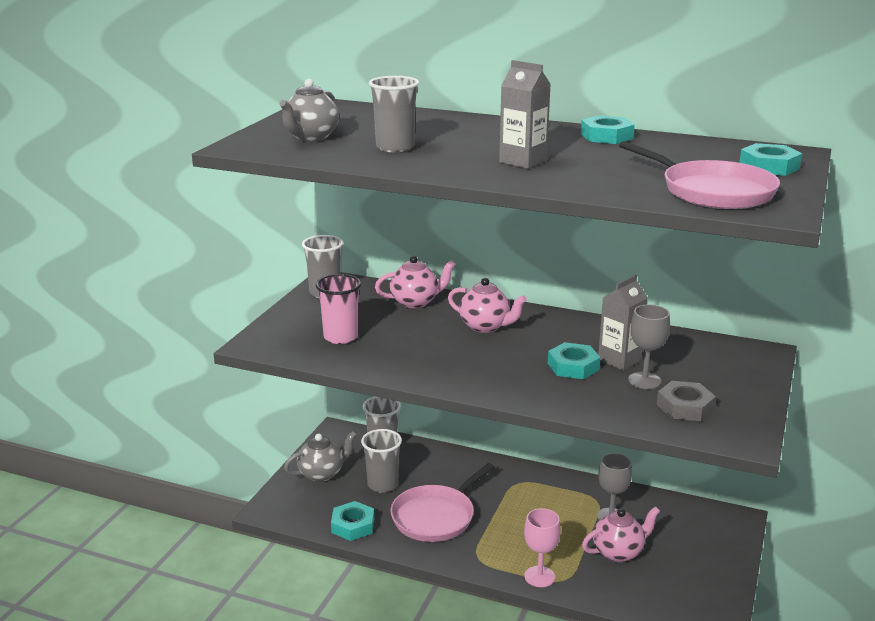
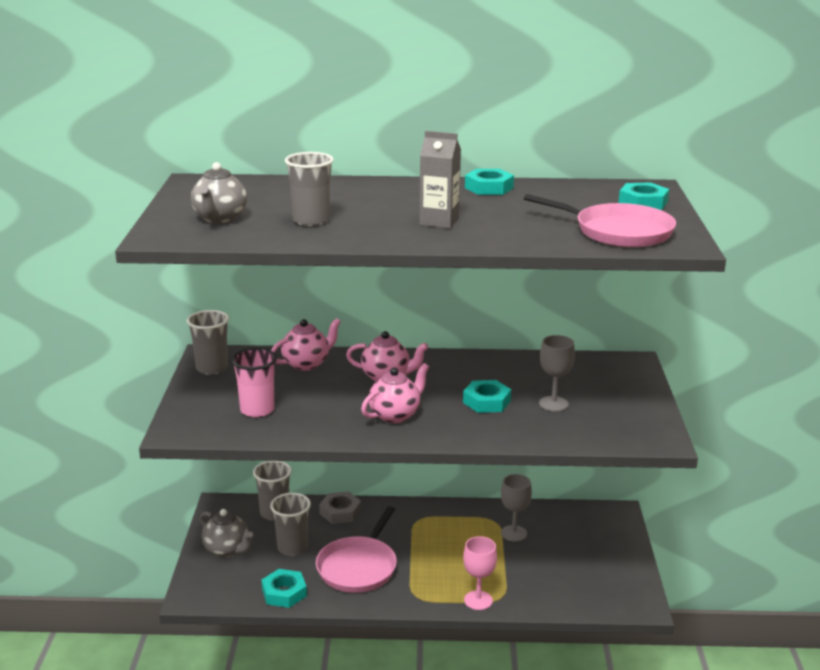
camera: 20 degrees left, 0 degrees up
grey teapot [284,431,357,482] -> grey teapot turned 90 degrees clockwise [200,509,253,558]
pink teapot [582,506,660,562] -> pink teapot moved to [361,363,429,423]
grey carton [598,275,648,371] -> none
grey nut [657,381,716,421] -> grey nut moved to [319,492,361,524]

